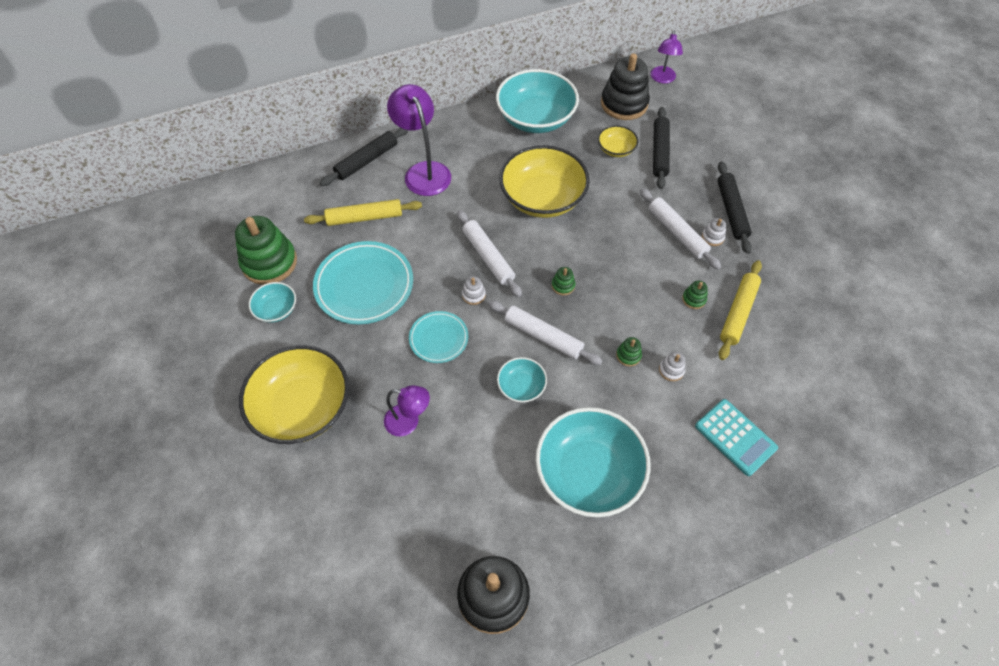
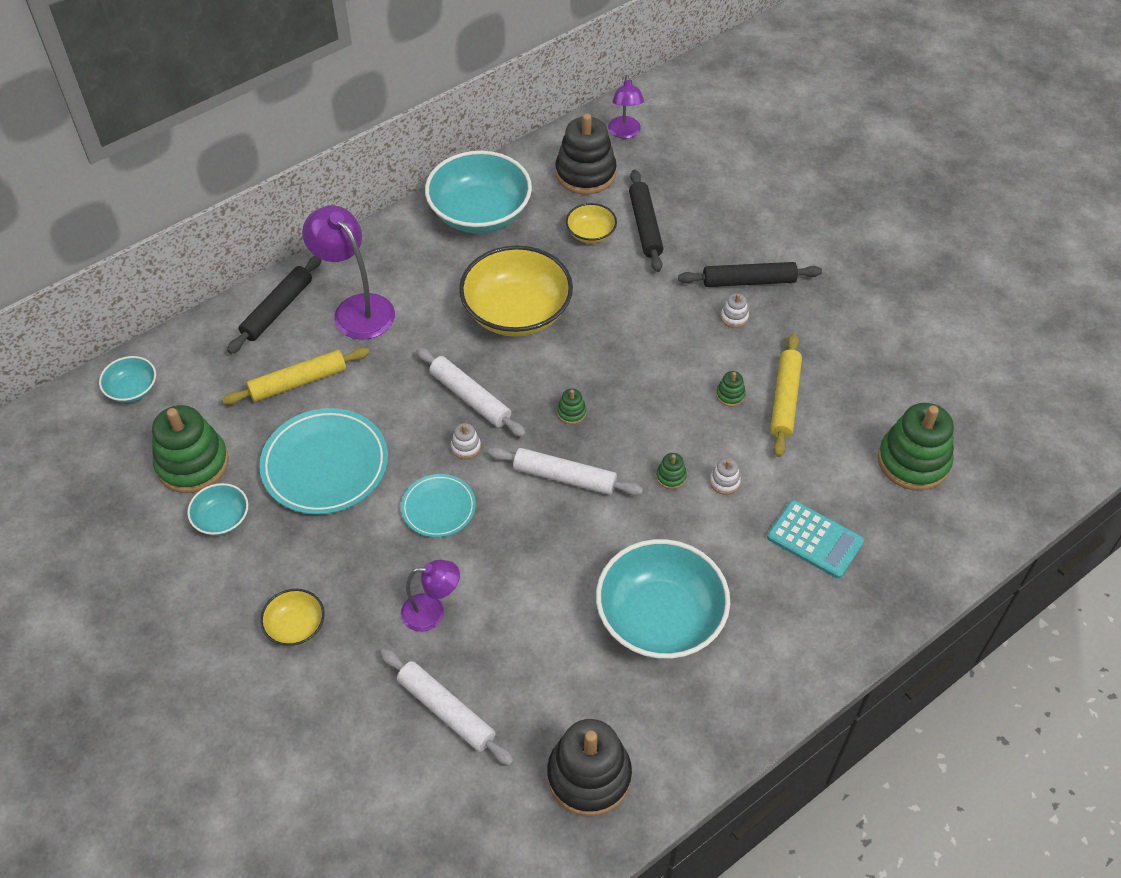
camera: 15 degrees left, 5 degrees down
yellow bowl [239,345,349,444] -> yellow bowl [260,589,325,646], size x0.48
turquoise bowl [497,357,547,402] -> turquoise bowl moved to [99,356,156,403]
white rolling pin [640,188,721,270] -> white rolling pin moved to [380,649,514,766]
black rolling pin [718,161,752,254] -> black rolling pin turned 75 degrees counterclockwise [678,262,822,287]
none -> green stacking toy [878,403,954,491]

